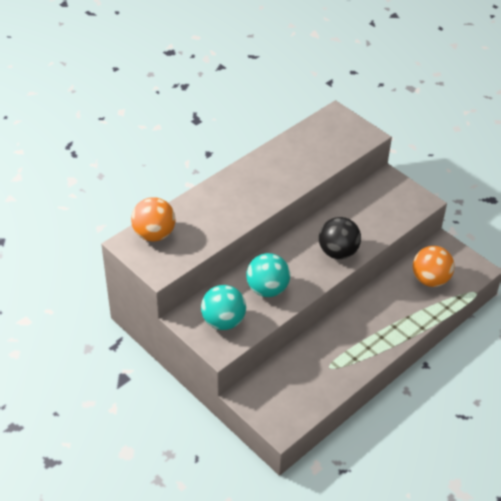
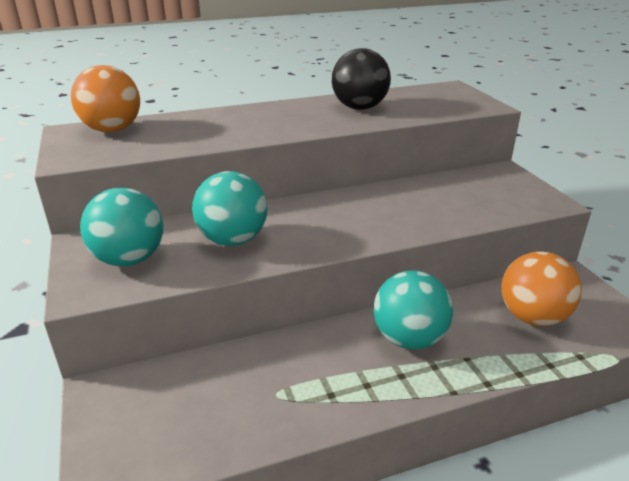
camera: 25 degrees right, 15 degrees down
black ball [319,217,361,259] -> black ball moved to [332,48,391,110]
none -> turquoise ball [373,271,453,350]

